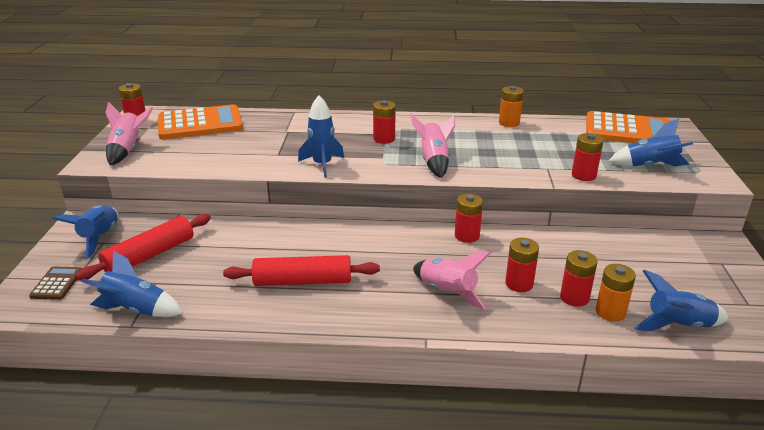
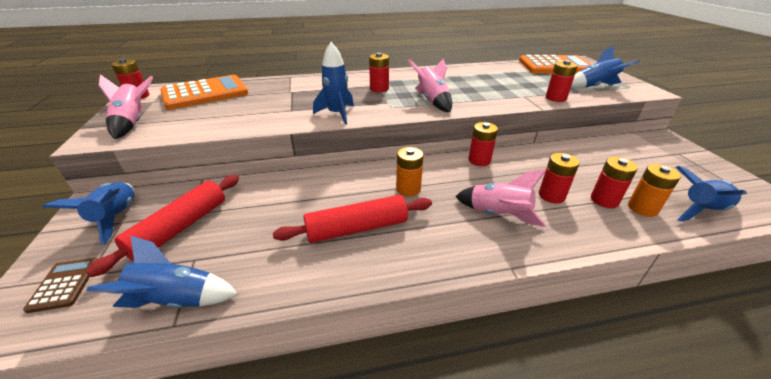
camera: 15 degrees left, 5 degrees up
orange battery [499,86,524,127] -> orange battery moved to [396,147,423,197]

